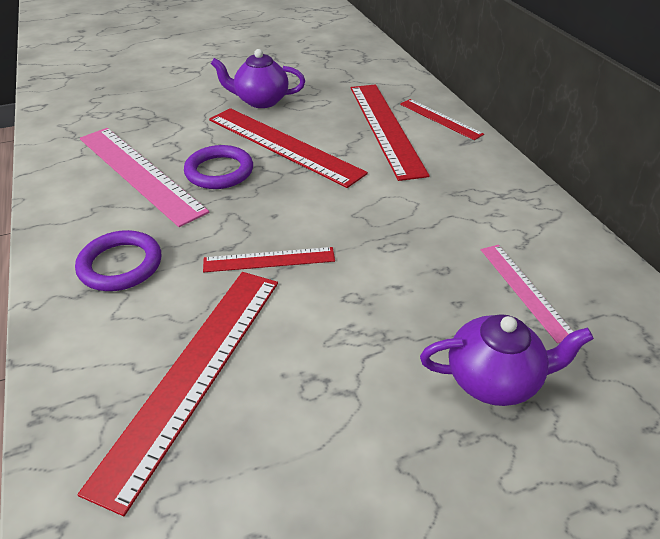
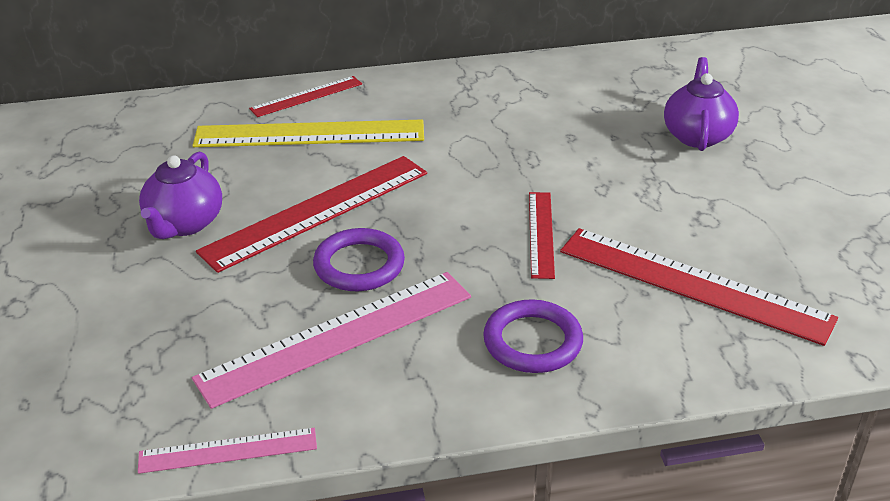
camera: 80 degrees left, 5 degrees down
red ruler [351,84,430,181] -> yellow ruler [192,119,424,147]
pink ruler [481,245,574,344] -> pink ruler moved to [138,428,317,474]

